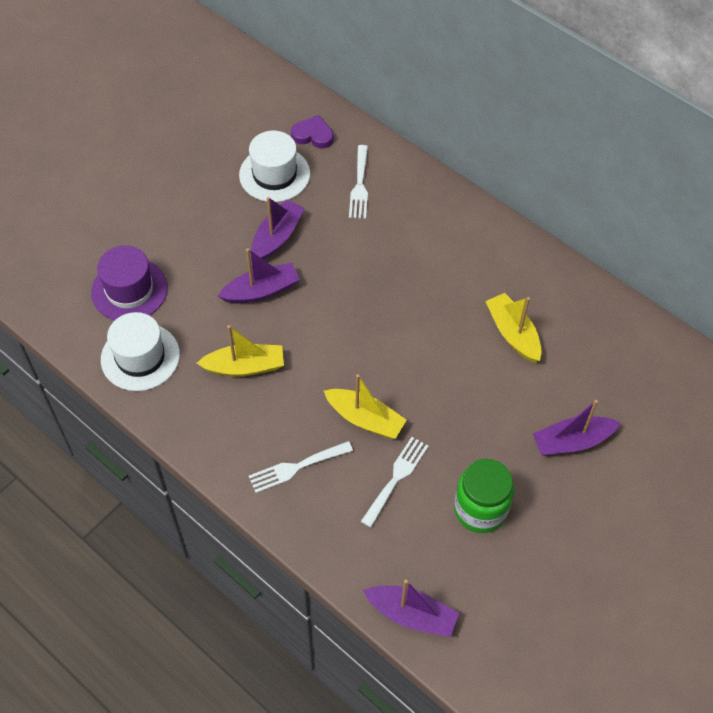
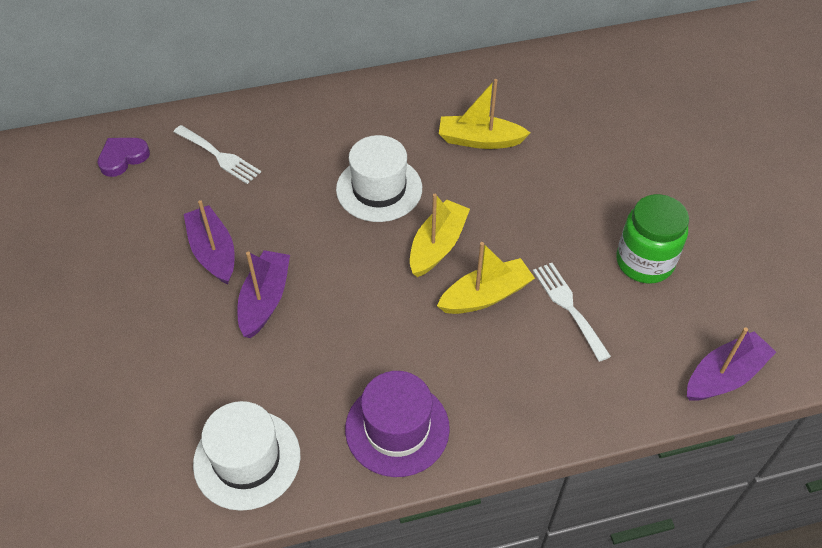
camera: 55 degrees left, 5 degrees down
purple hat [91,245,168,320] -> purple hat moved to [345,371,450,477]
yellow boat [197,325,284,377] -> yellow boat moved to [410,194,470,277]
white hat [239,131,310,202] -> white hat moved to [336,135,422,222]
white fork [249,441,353,493] -> none
purple boat [533,400,621,456] -> none

